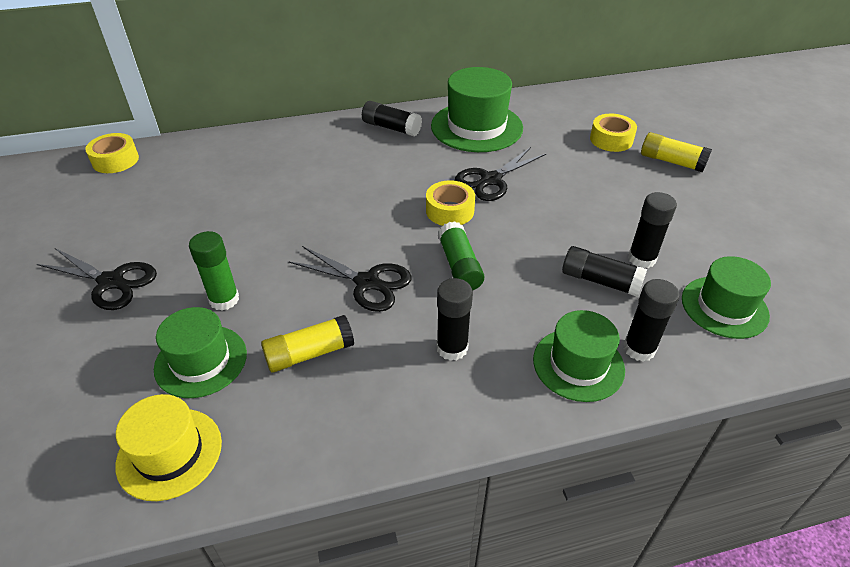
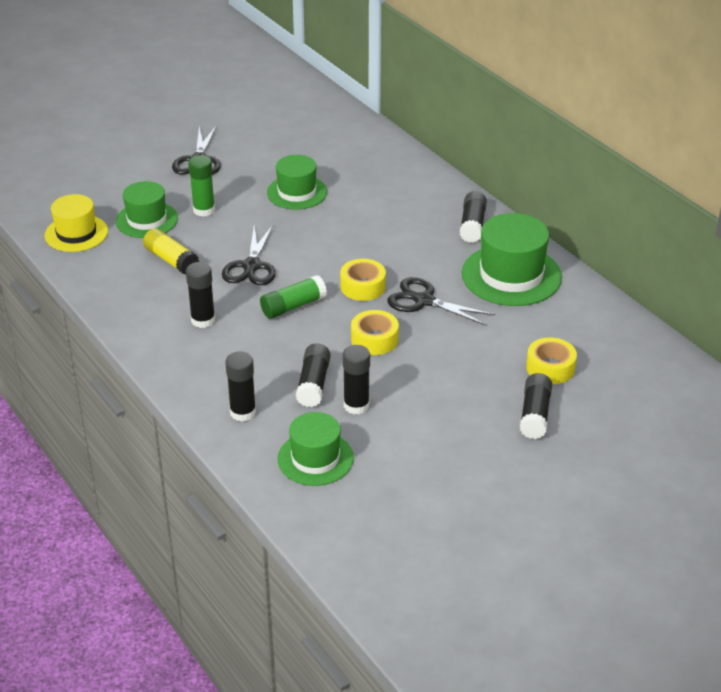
camera: 70 degrees right, 5 degrees down
yellow tape [85,133,139,173] -> yellow tape moved to [351,310,399,355]
green hat [533,310,625,402] -> green hat moved to [267,155,327,210]
yellow glue stick [641,132,712,172] -> black glue stick [520,373,552,439]

